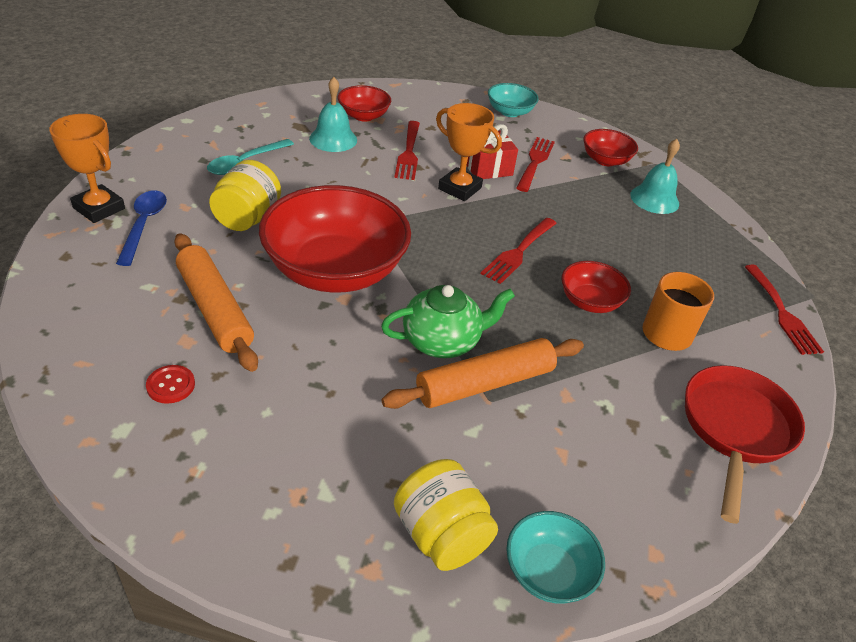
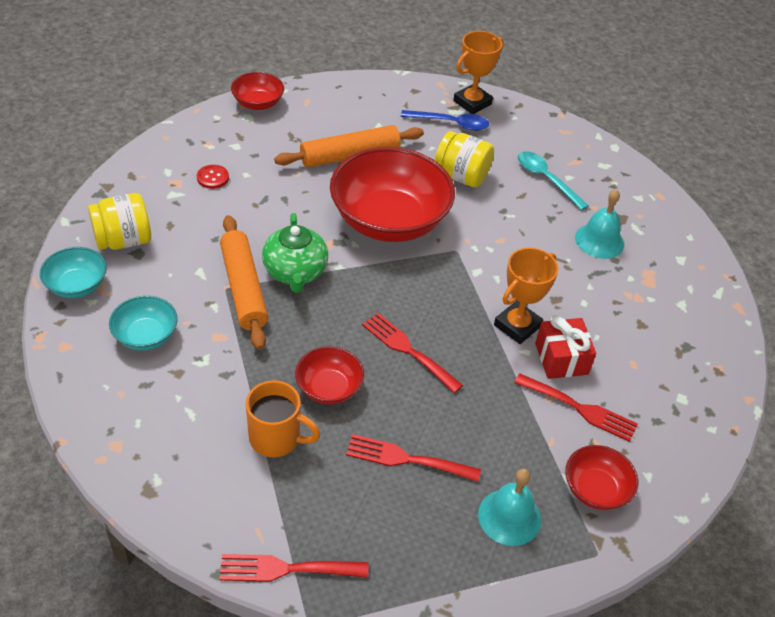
camera: 100 degrees right, 5 degrees up
red button [146,365,195,404] -> red button moved to [197,165,229,189]
red bowl [338,85,391,121] -> red bowl moved to [231,72,284,110]
red fork [394,121,420,180] -> red fork moved to [346,434,481,482]
turquoise bowl [488,83,539,117] -> turquoise bowl moved to [109,296,178,350]
red pan [685,365,805,524] -> none

